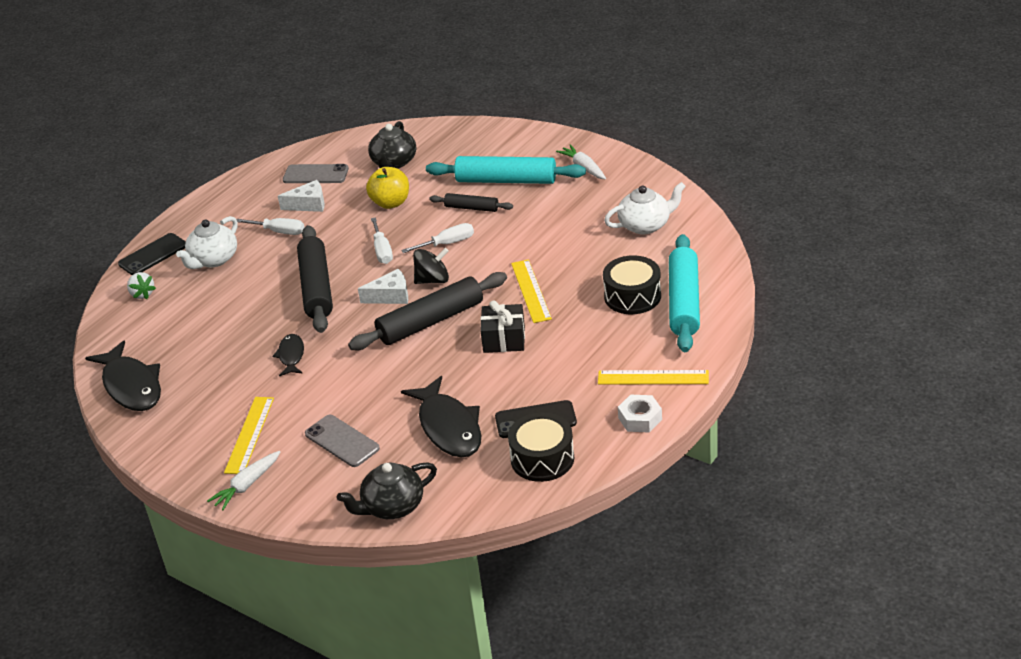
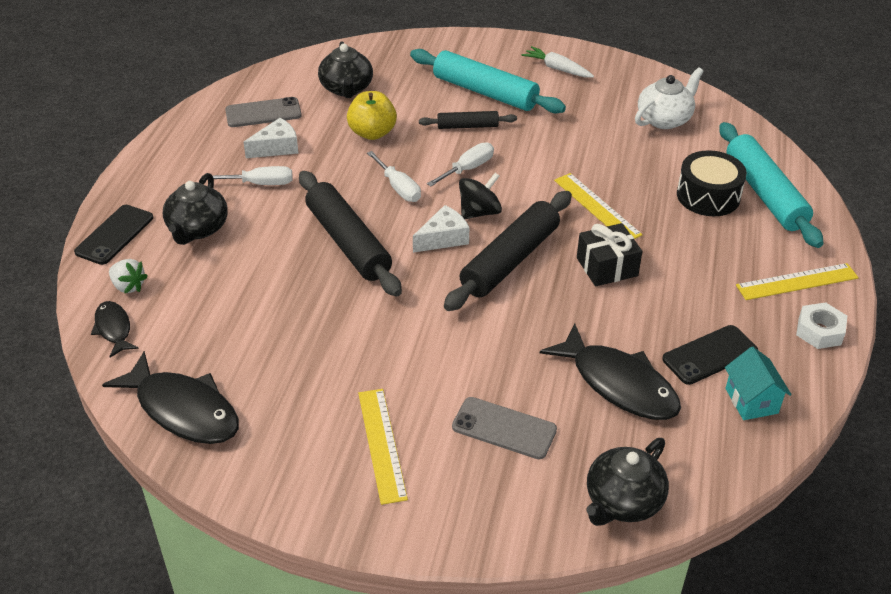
camera: 25 degrees left, 5 degrees up
white teapot [176,216,238,269] -> black teapot [163,173,228,245]
white carrot [207,451,280,510] -> none
black fish [272,334,304,376] -> black fish moved to [91,301,139,358]
turquoise rolling pin [426,156,586,184] -> turquoise rolling pin turned 45 degrees clockwise [410,49,566,114]
black drum [508,413,574,482] -> turquoise house [725,347,792,420]

